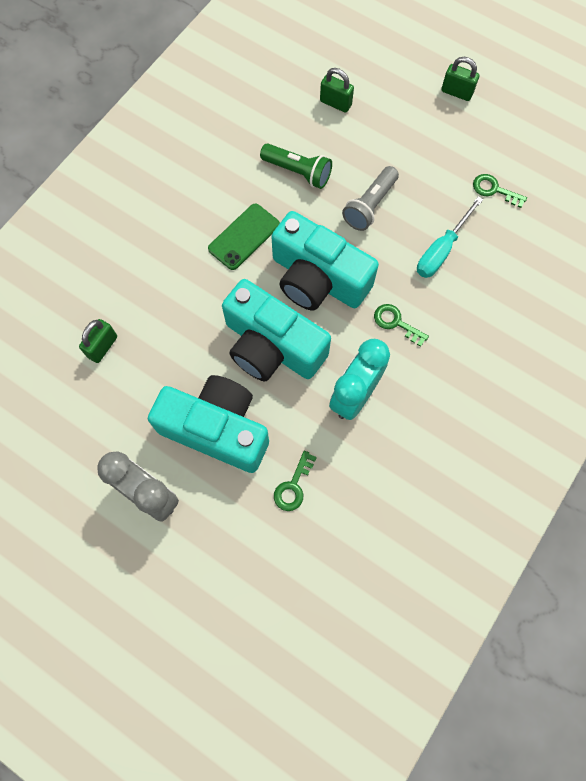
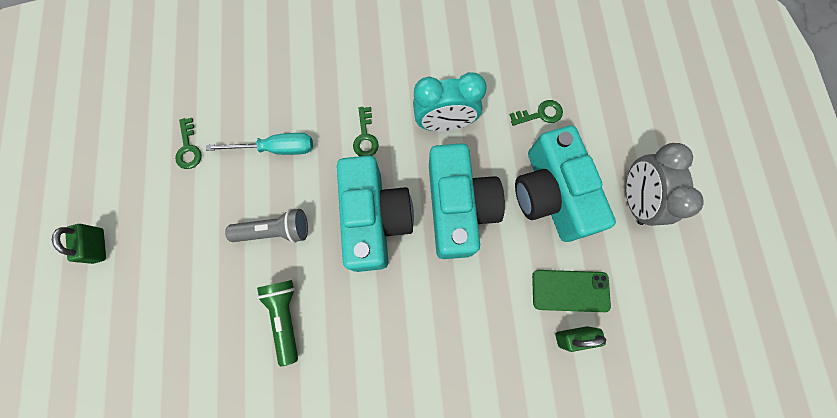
camera: 130 degrees left, 5 degrees up
green phone [208,204,280,270] -> green phone moved to [532,270,611,312]
green padlock [320,68,354,113] -> none

